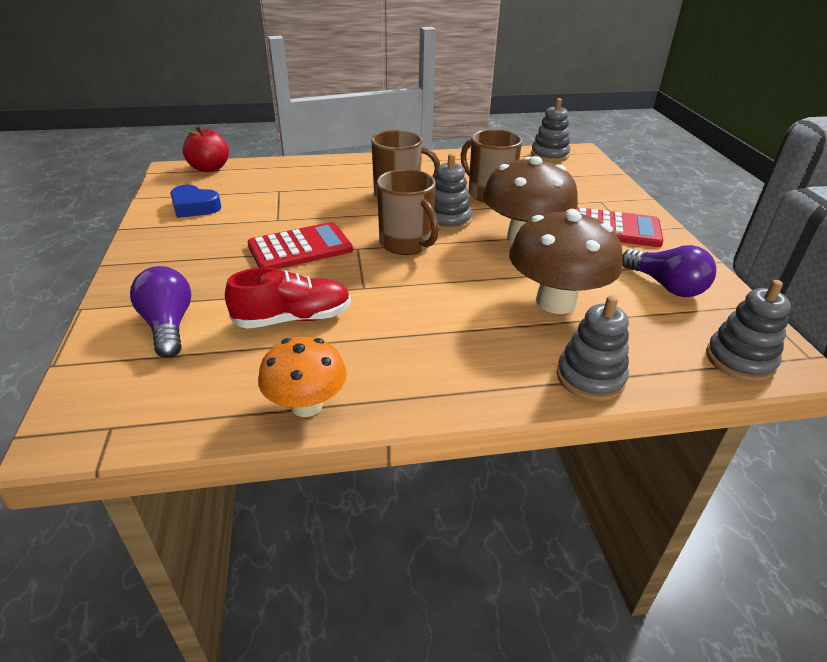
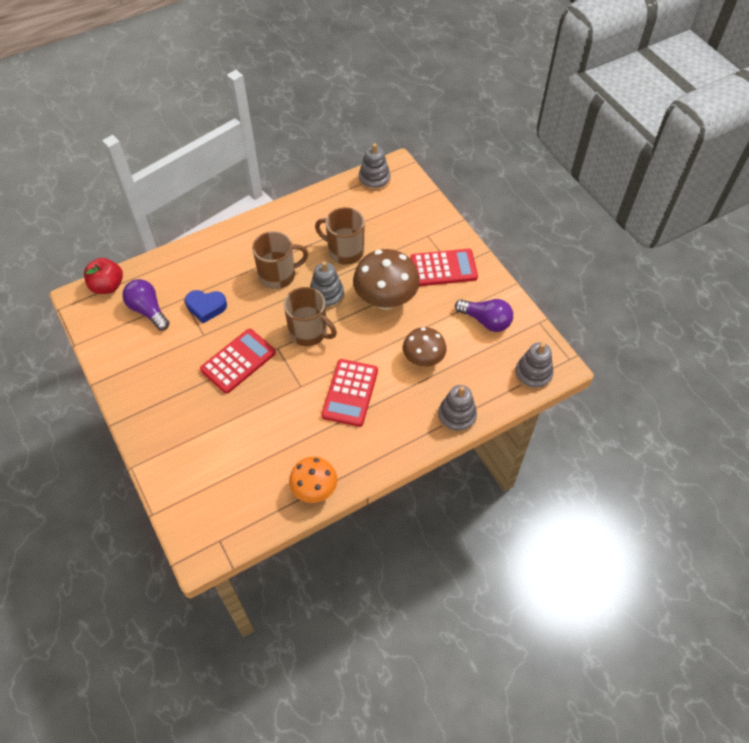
camera: 20 degrees left, 20 degrees up
purple light bulb [130,266,191,358] -> purple light bulb moved to [123,279,169,331]
blue heart [170,185,221,218] -> blue heart moved to [185,290,227,323]
red shoe [225,267,351,329] -> none
brown mushroom [509,209,623,314] -> brown mushroom [403,327,446,367], size x0.63
none -> red calculator [321,359,378,427]

